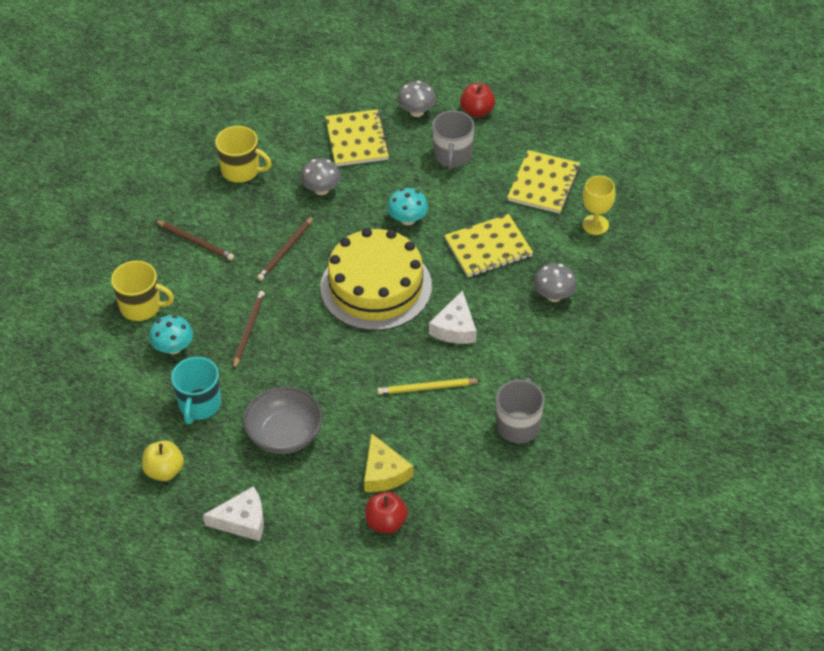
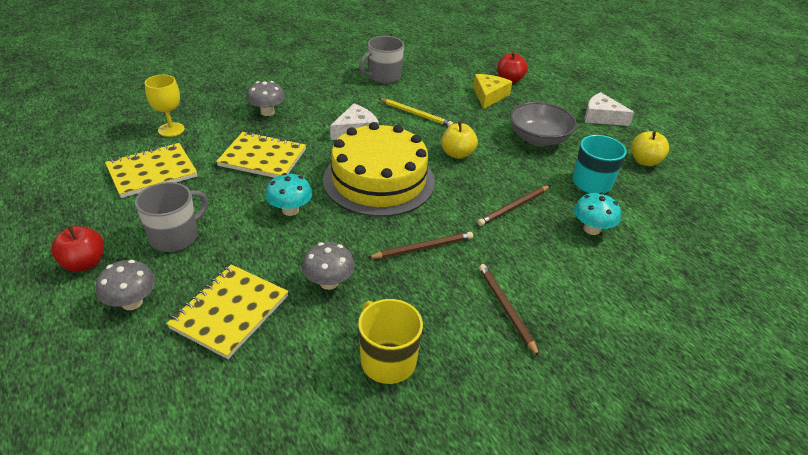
camera: 145 degrees left, 10 degrees down
yellow mug [111,261,174,321] -> none
none -> yellow apple [441,122,478,159]

